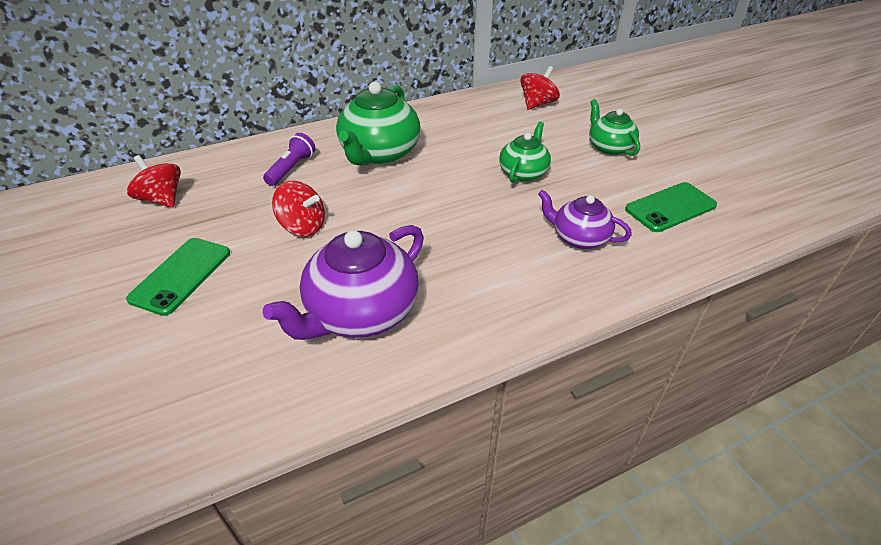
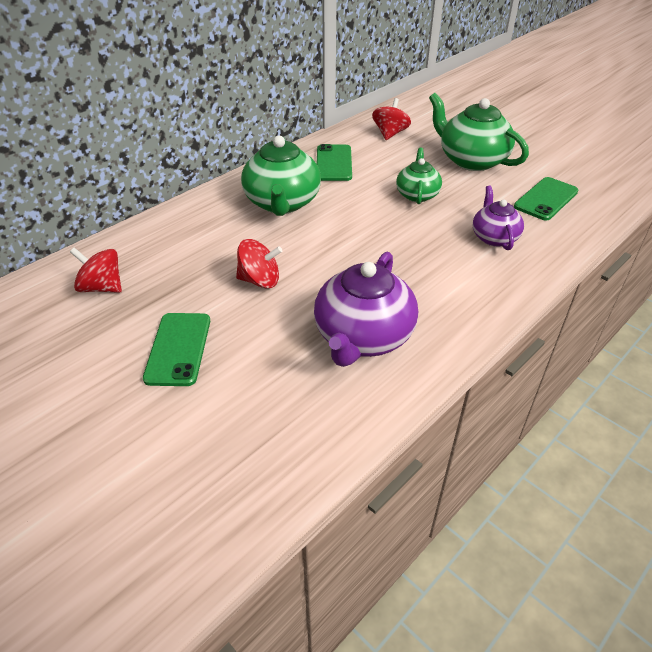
camera: 20 degrees left, 0 degrees up
purple flashlight [263,133,315,186] -> none
purple teapot [538,190,632,249] -> purple teapot turned 75 degrees clockwise [473,186,524,250]
green teapot [589,99,640,156] -> green teapot [429,93,529,171], size x1.70
none -> green phone [317,144,352,181]

